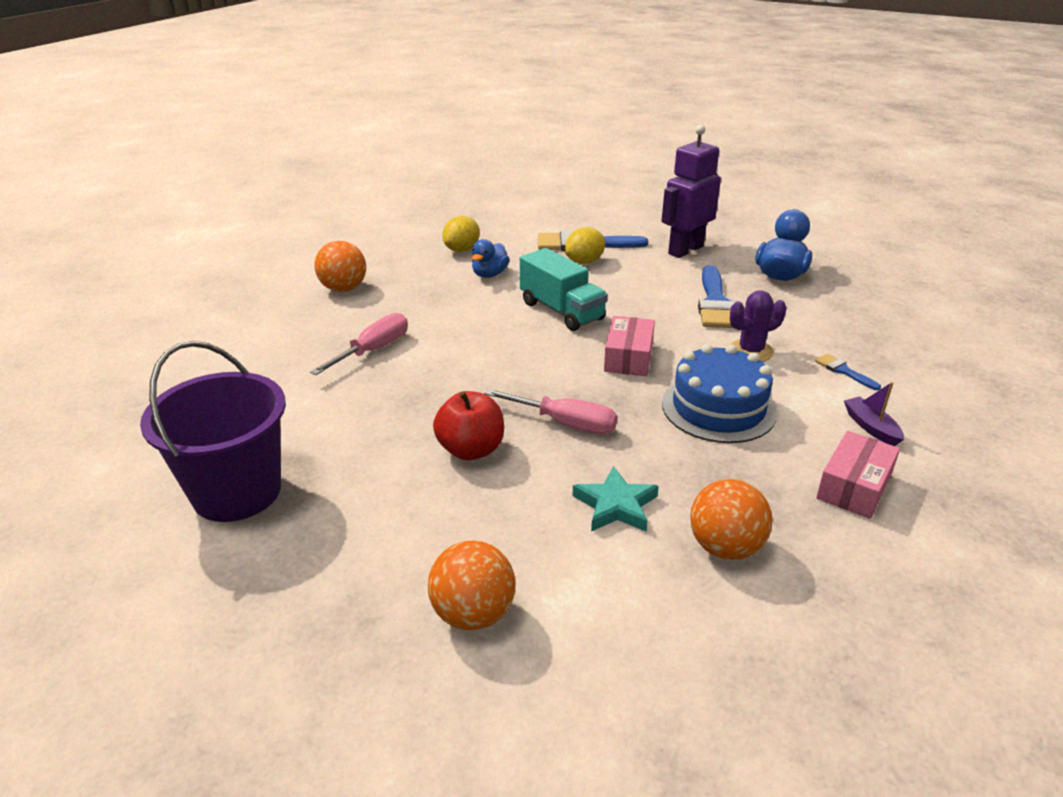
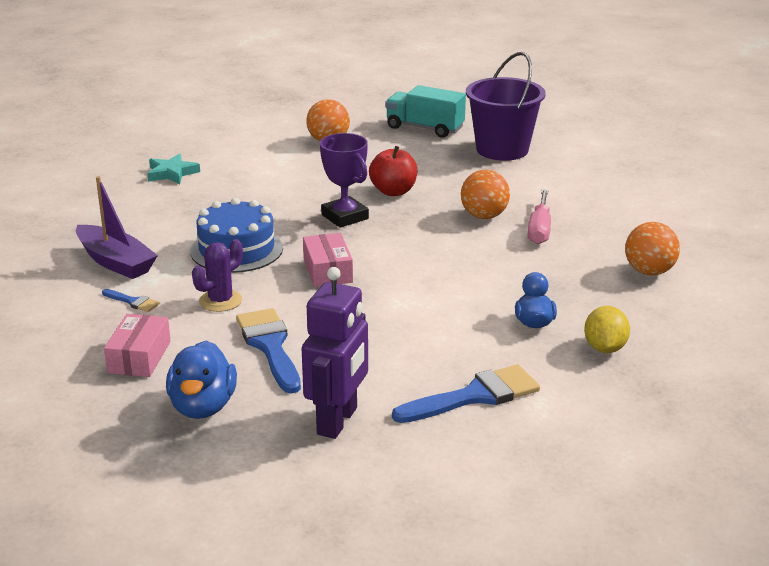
camera: 155 degrees right, 5 degrees down
pink screwdriver [484,389,617,434] -> purple trophy [320,133,369,228]
turquoise truck [520,248,608,331] -> turquoise truck moved to [385,85,466,138]
yellow lemon [565,227,605,264] -> none
turquoise star [573,466,659,532] -> turquoise star moved to [147,154,200,184]
orange ball [690,479,773,560] -> orange ball moved to [461,170,510,219]
pink box [816,431,900,519] -> pink box moved to [104,314,171,377]
purple boat [844,382,904,446] -> purple boat [76,176,158,279], size x1.89

